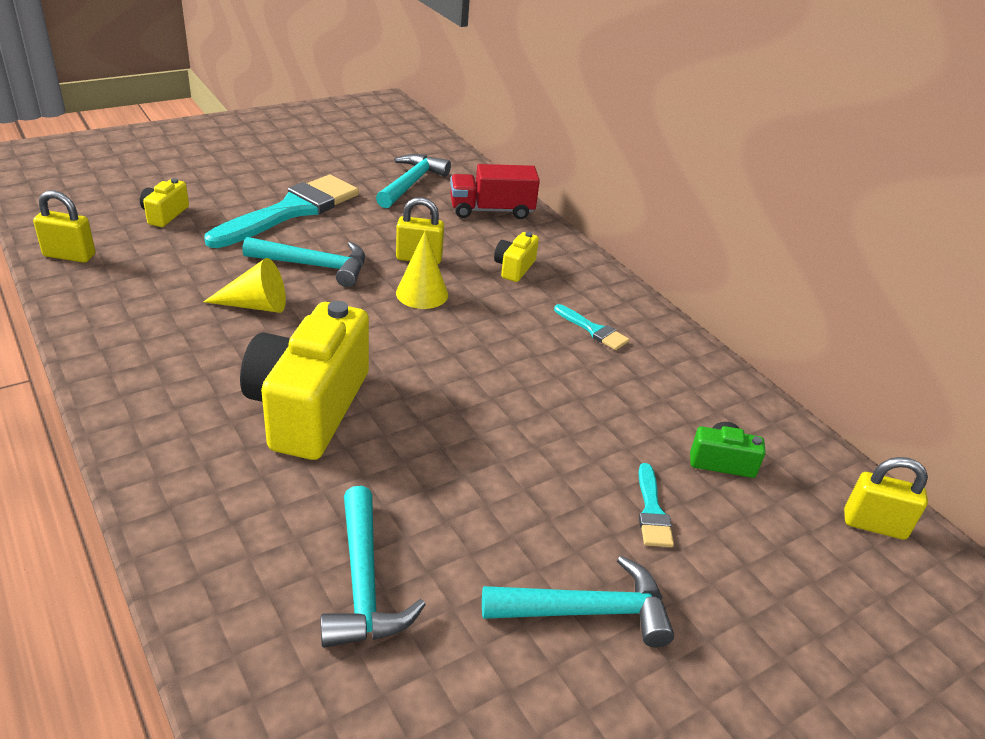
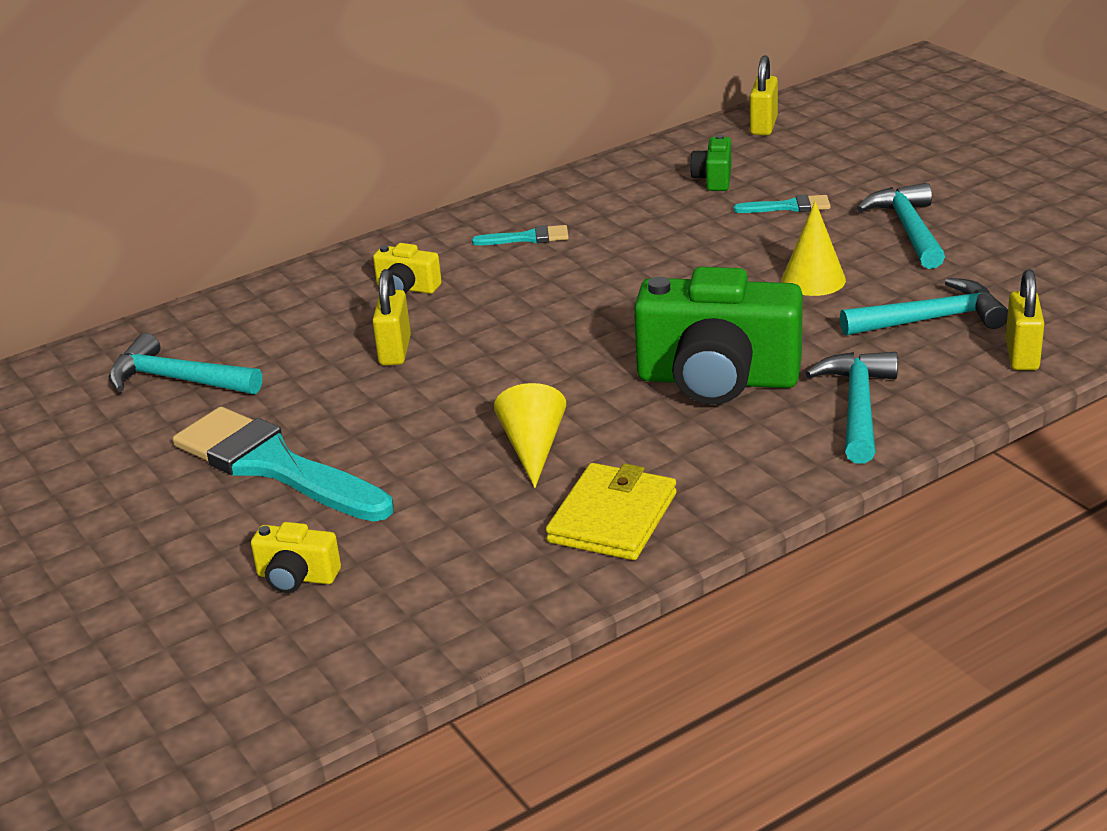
camera: 85 degrees left, 5 degrees down
yellow padlock [33,190,96,263] -> yellow padlock moved to [1006,269,1044,371]
yellow camera [240,301,369,460] -> green camera [634,267,803,405]
turquoise hammer [242,237,365,287] -> turquoise hammer moved to [805,352,898,464]
yellow cone [396,231,448,309] -> yellow cone moved to [782,201,846,296]
red truck [450,164,540,219] -> none
turquoise brush [554,304,629,350] -> turquoise brush turned 45 degrees clockwise [472,225,568,245]
none -> yellow wallet [546,463,677,560]

